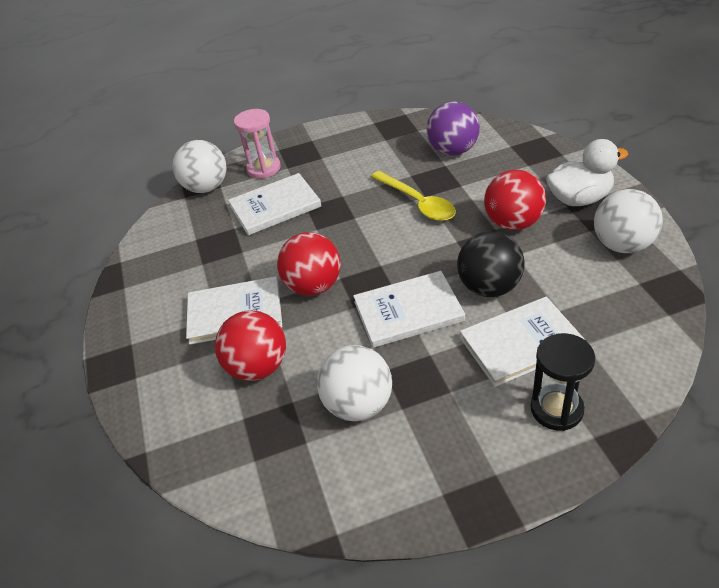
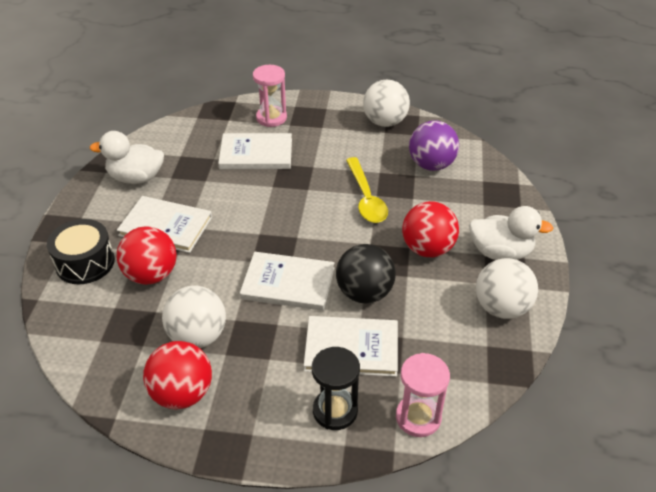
camera: 20 degrees right, 0 degrees up
white ball [173,140,226,193] -> white ball moved to [363,79,410,127]
red ball [277,232,341,296] -> red ball moved to [143,341,212,409]
none -> black drum [47,219,115,284]
none -> white duck [90,131,164,184]
none -> pink hourglass [396,353,450,437]

